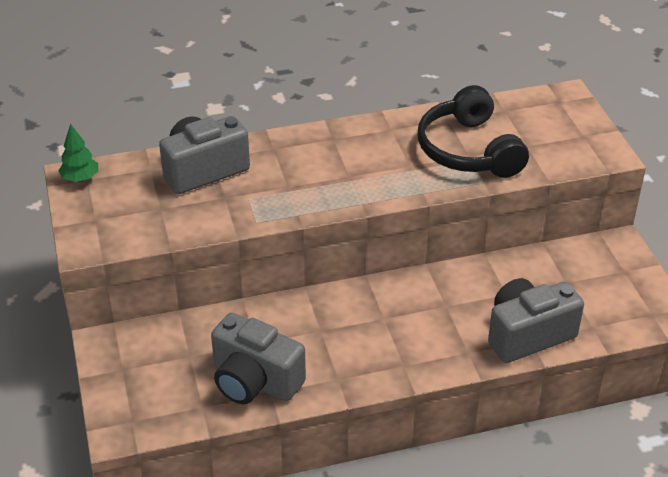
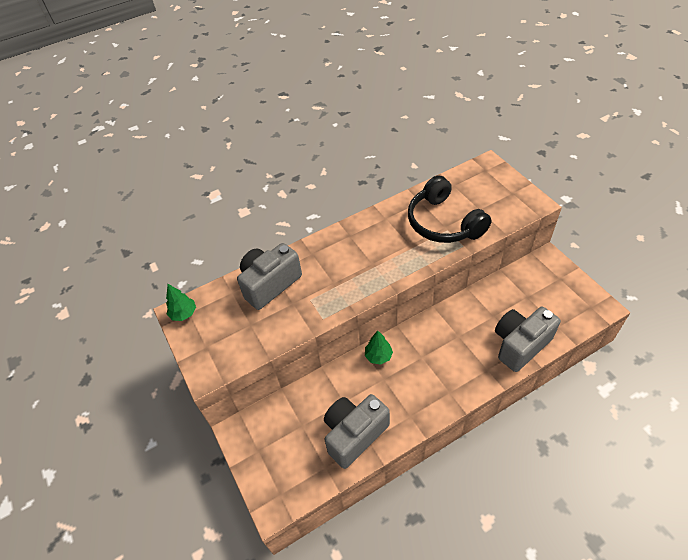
camera: 10 degrees left, 10 degrees up
grey camera [211,313,306,404] -> grey camera turned 120 degrees clockwise [324,394,390,469]
none -> green tree [365,331,393,365]

